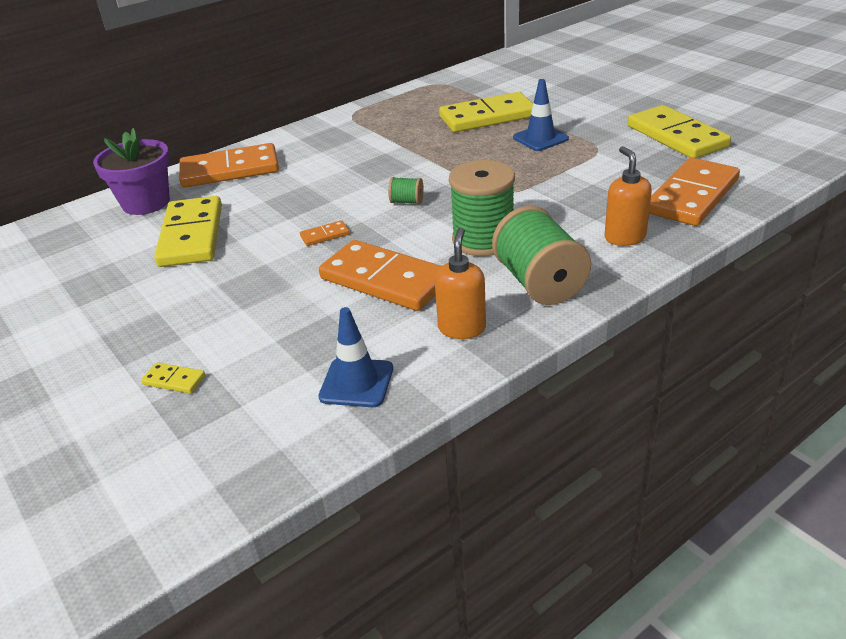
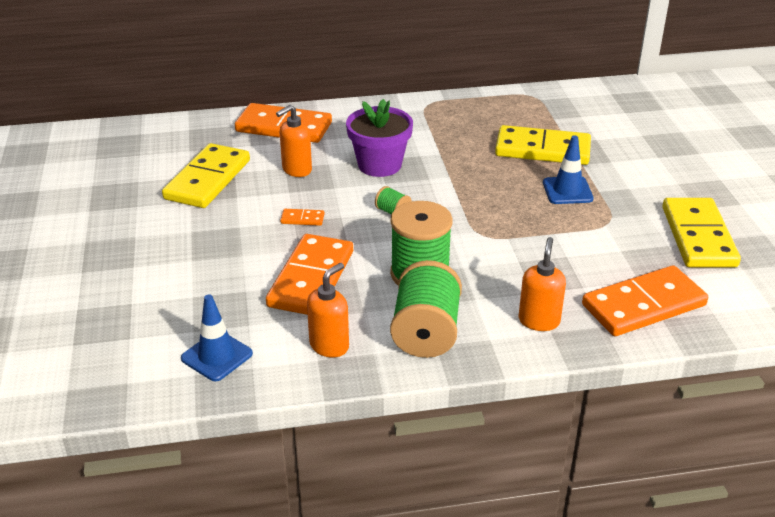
camera: 25 degrees right, 0 degrees up
purple flower pot [93,128,170,215] -> purple flower pot moved to [346,99,413,177]
yellow domino [141,362,205,393] -> none
orange domino [319,240,441,311] -> orange domino turned 45 degrees clockwise [266,234,353,315]
none -> orange soap dispenser [276,105,312,177]

